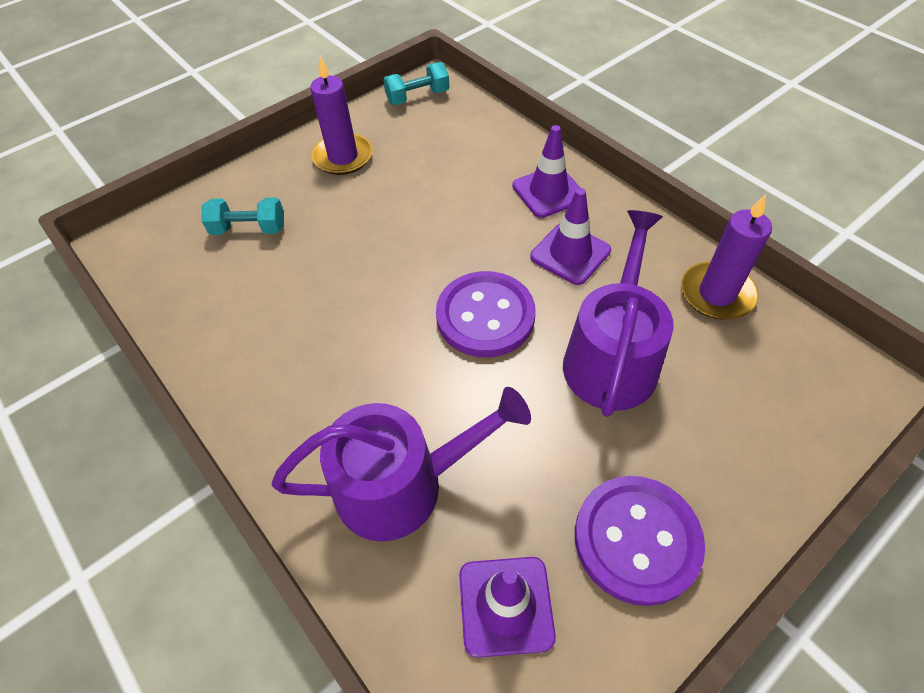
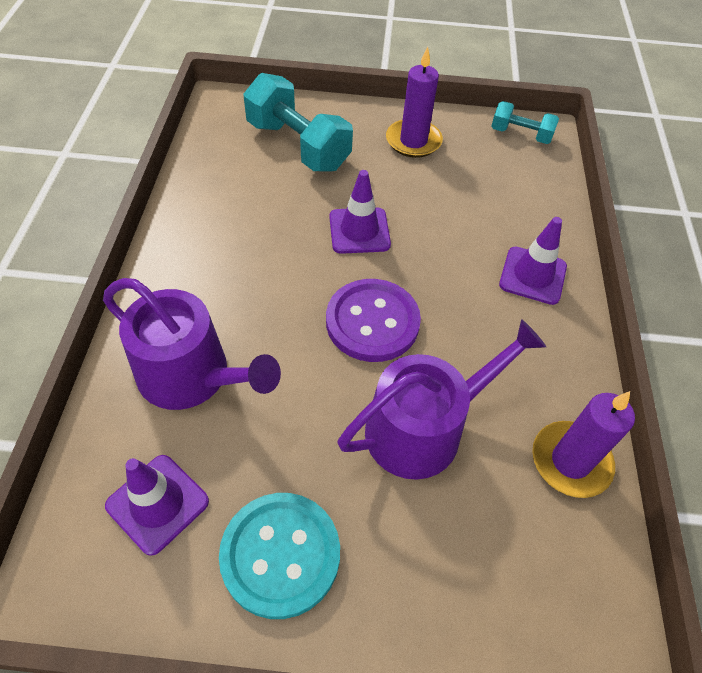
camera: 40 degrees right, 0 degrees up
turquoise dumbbell [202,197,284,235] -> turquoise dumbbell [243,73,353,171], size x1.78
purple traffic cone [530,188,611,285] -> purple traffic cone moved to [329,170,391,254]
purple button [575,476,705,606] -> turquoise button [219,493,340,619]

